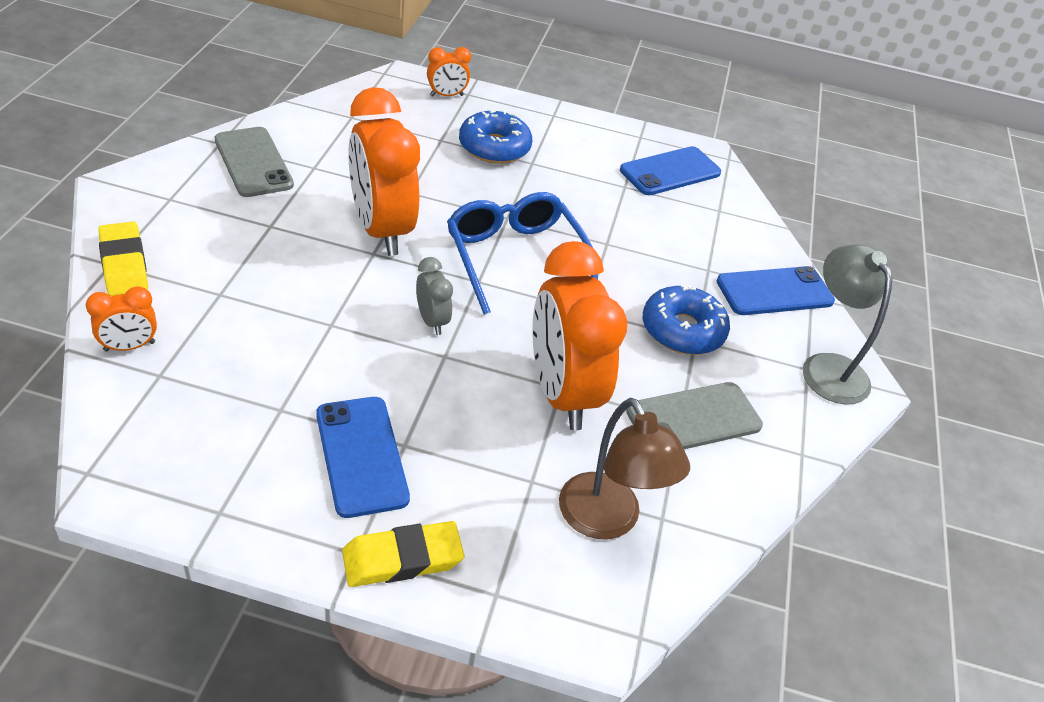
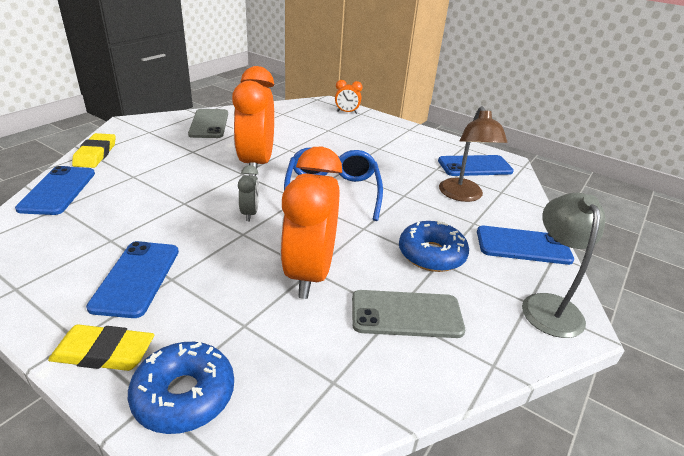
camera: 25 degrees right, 10 degrees down
orange clock [86,286,157,352] -> blue phone [15,166,95,215]
blue donut [459,109,532,164] -> blue donut moved to [128,342,234,434]
brown lamp [559,398,690,540] -> brown lamp moved to [439,106,507,202]

